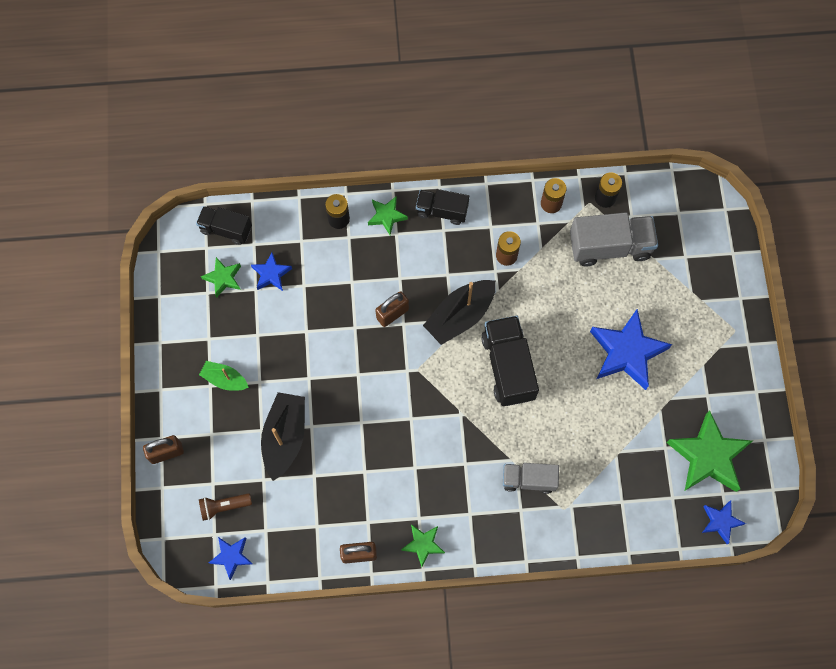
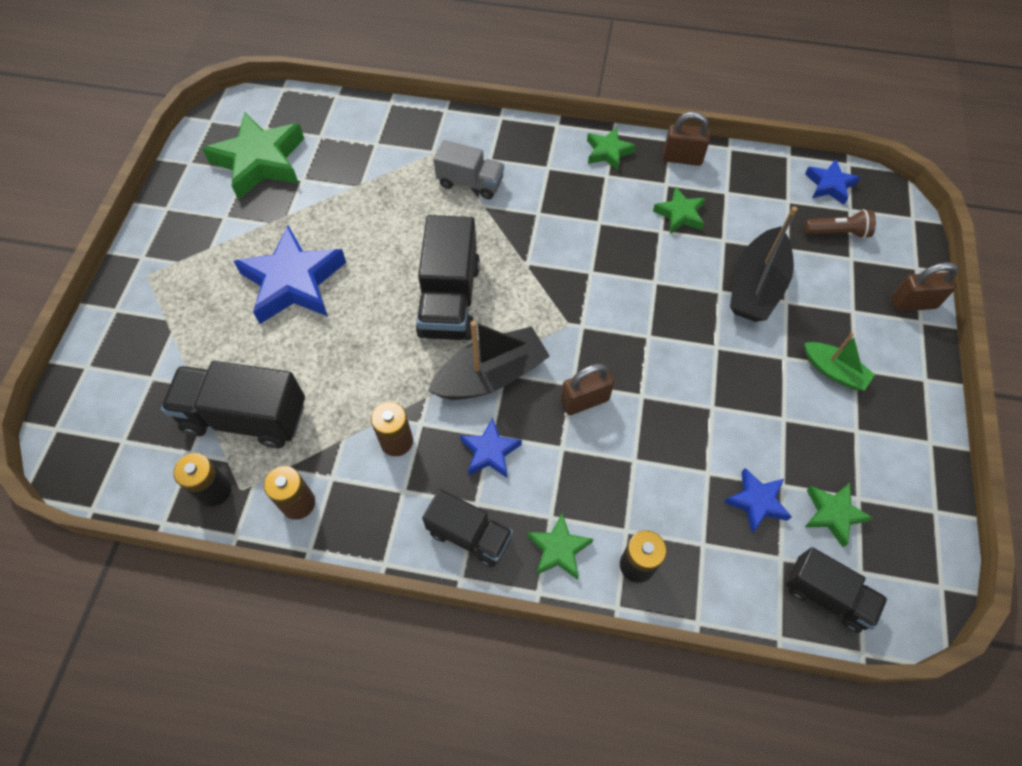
camera: 165 degrees left, 10 degrees down
grey truck [570,212,658,266] -> black truck [161,361,305,448]
blue star [702,500,746,544] -> blue star moved to [460,418,522,478]
none -> green star [653,187,705,234]

